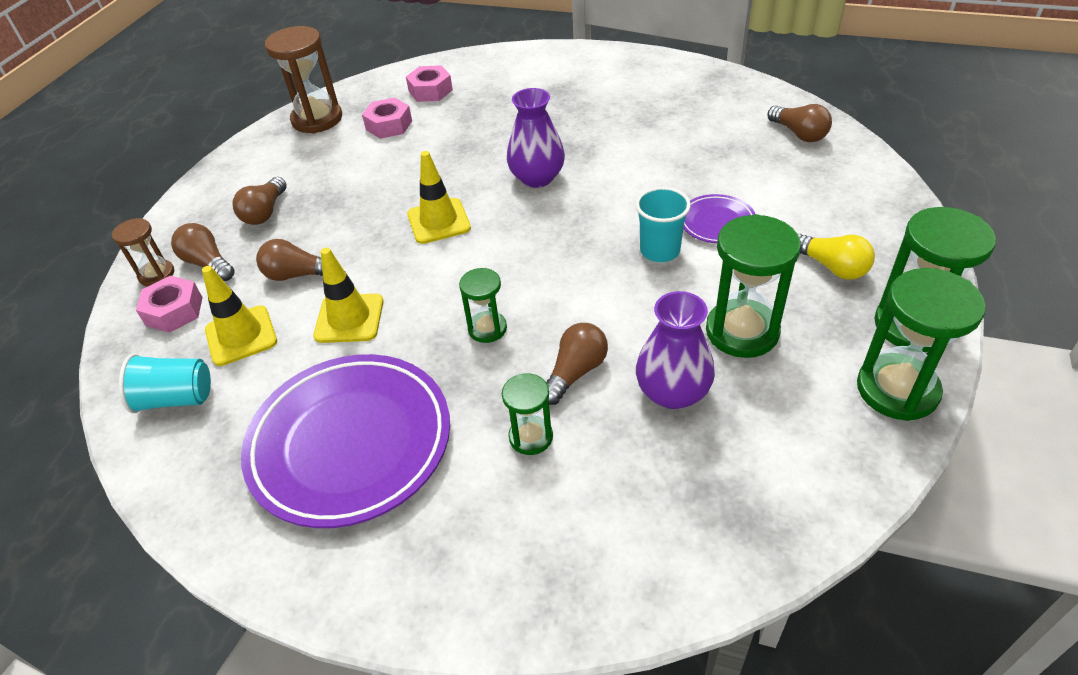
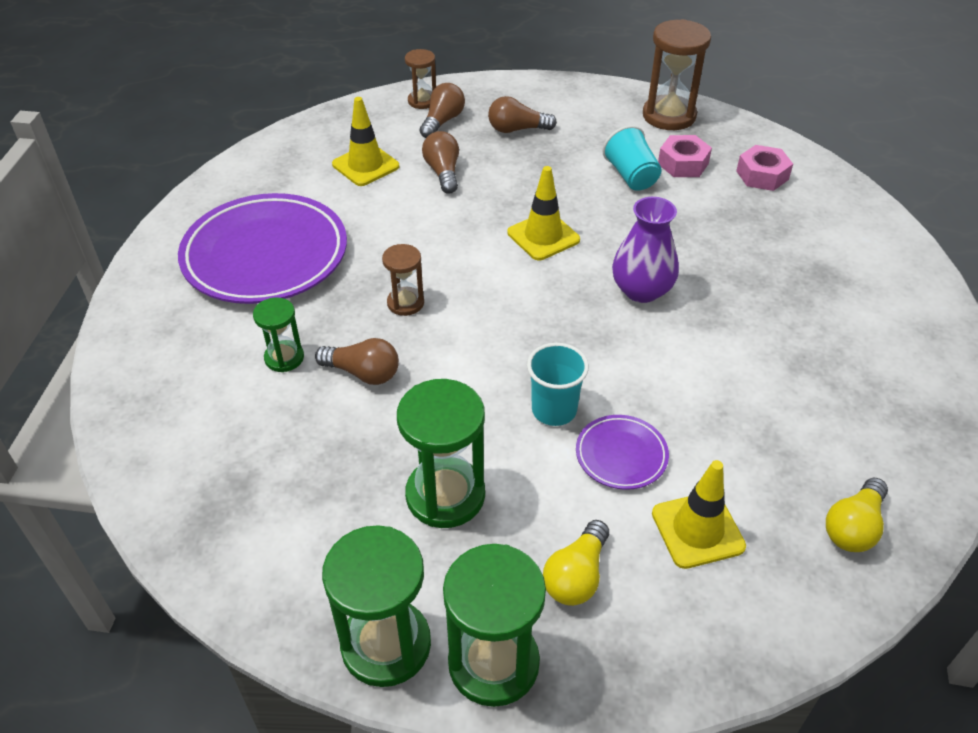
camera: 70 degrees right, 0 degrees up
turquoise cup [119,354,211,413] -> turquoise cup moved to [602,125,661,191]
pink nut [136,275,203,333] -> none
yellow traffic cone [314,248,384,343] -> yellow traffic cone moved to [652,460,746,569]
green hourglass [459,268,507,343] -> brown hourglass [382,244,424,316]
purple vase [636,291,715,409] -> none
brown light bulb [768,104,832,142] -> yellow light bulb [826,478,888,552]

